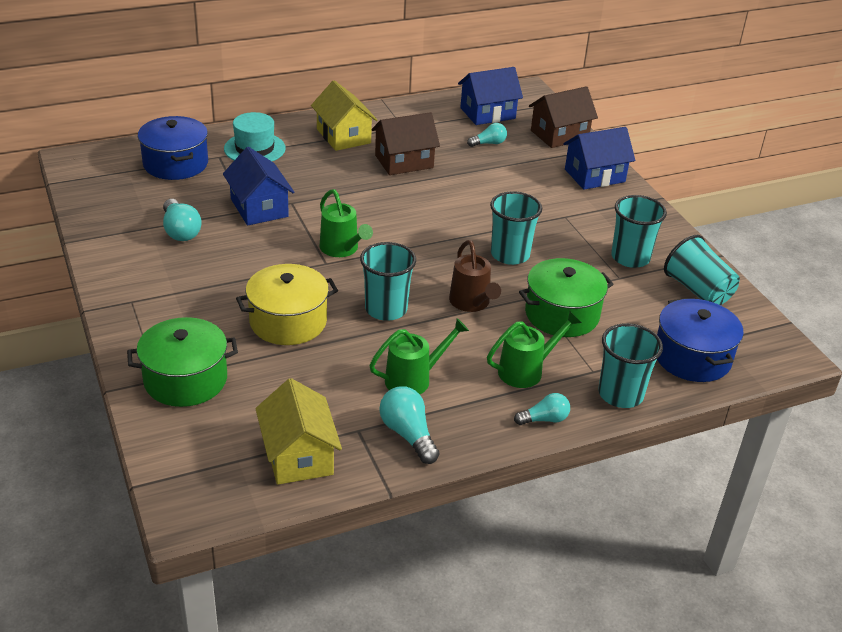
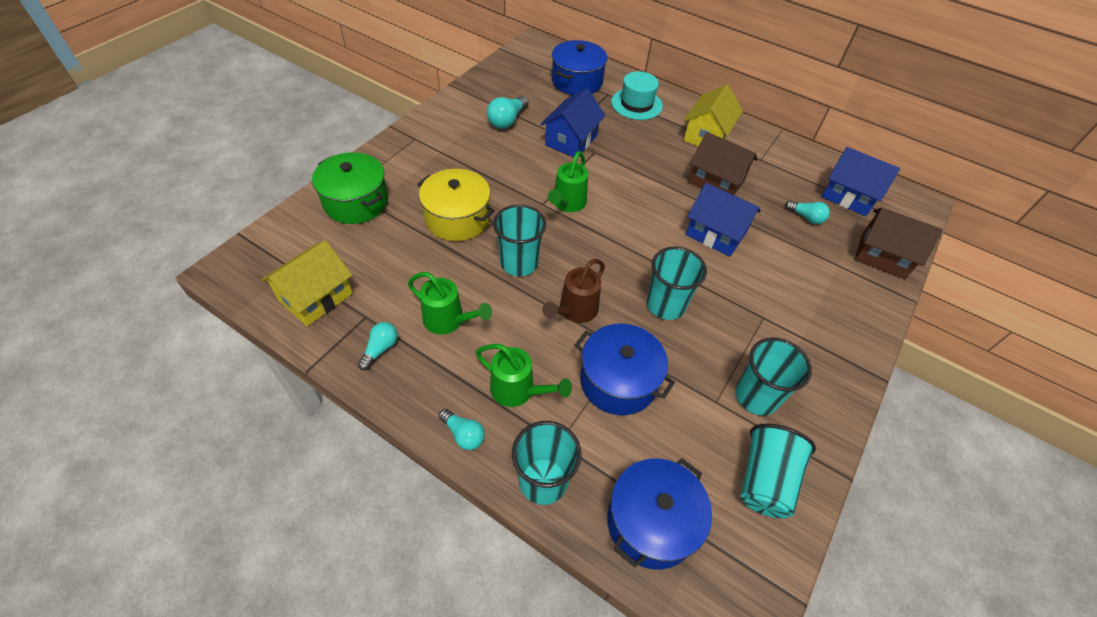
camera: 55 degrees right, 15 degrees up
turquoise light bulb [379,386,439,464] -> turquoise light bulb [358,322,398,370], size x0.66
green pot [519,258,614,337] -> blue pot [575,324,675,415]
blue house [563,127,635,190] -> blue house moved to [686,183,761,257]

